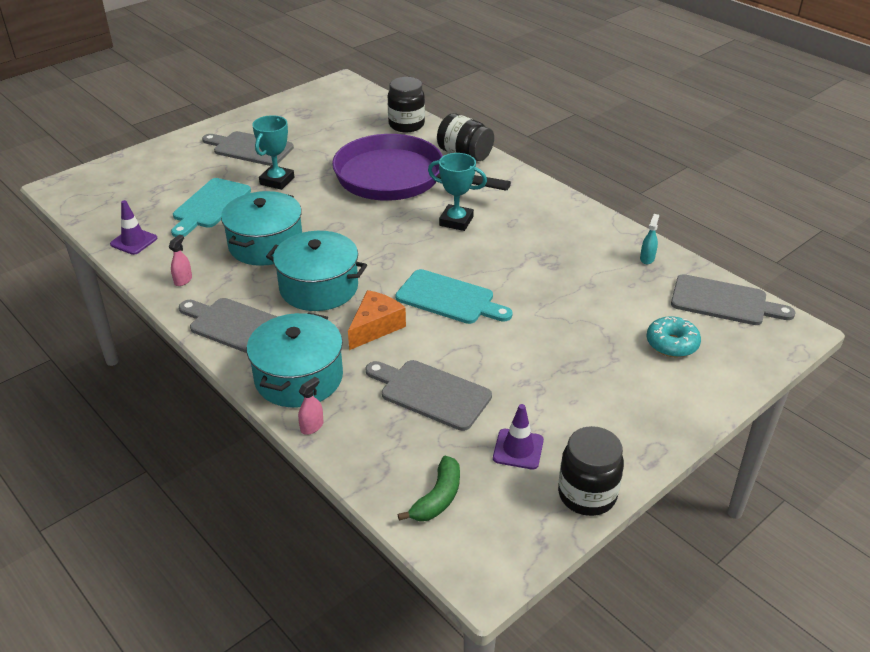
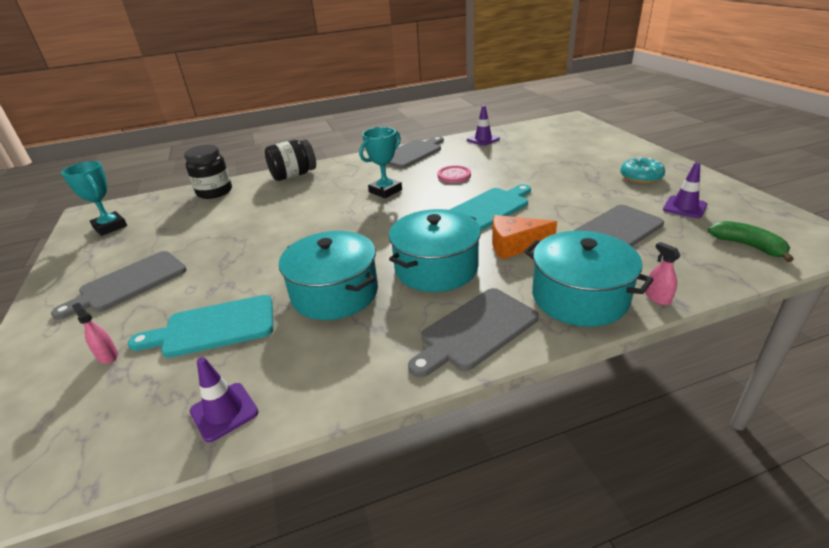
camera: 65 degrees left, 5 degrees down
pink spray bottle [169,234,192,286] -> pink spray bottle moved to [72,302,118,364]
turquoise cutting board [171,178,251,237] -> turquoise cutting board turned 120 degrees clockwise [128,295,273,358]
turquoise trophy [252,115,294,190] -> turquoise trophy moved to [61,161,127,236]
purple pan [332,134,511,201] -> none
orange cheese [348,290,406,350] -> orange cheese turned 60 degrees counterclockwise [492,215,557,259]
black jar [558,426,624,516] -> none
turquoise spray bottle [640,214,659,264] -> purple traffic cone [467,105,500,146]
turquoise donut [646,316,701,357] -> turquoise donut moved to [620,157,665,184]
grey cutting board [671,274,795,325] -> grey cutting board moved to [387,136,444,168]
none -> pink button [437,166,471,183]

